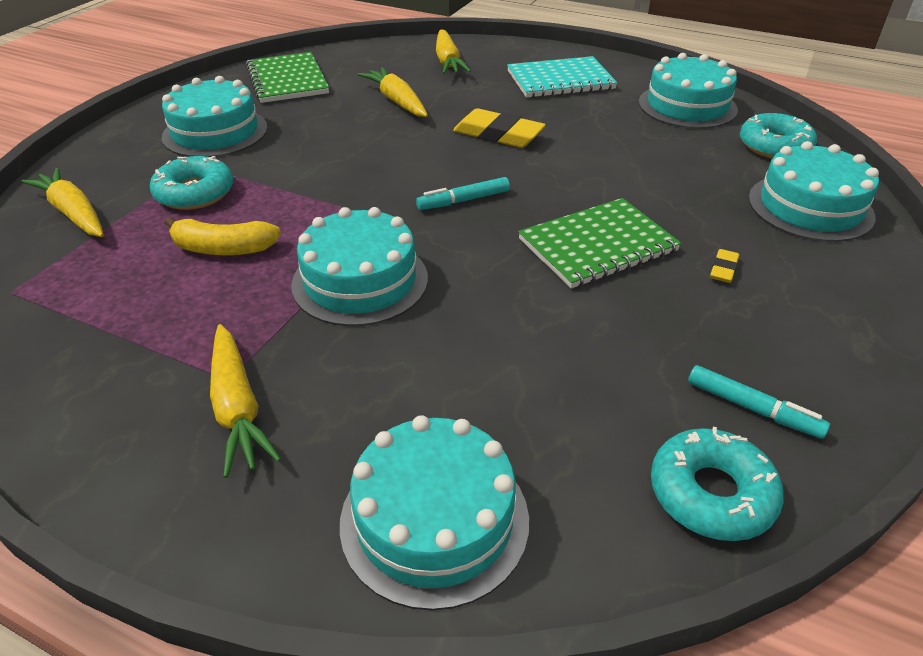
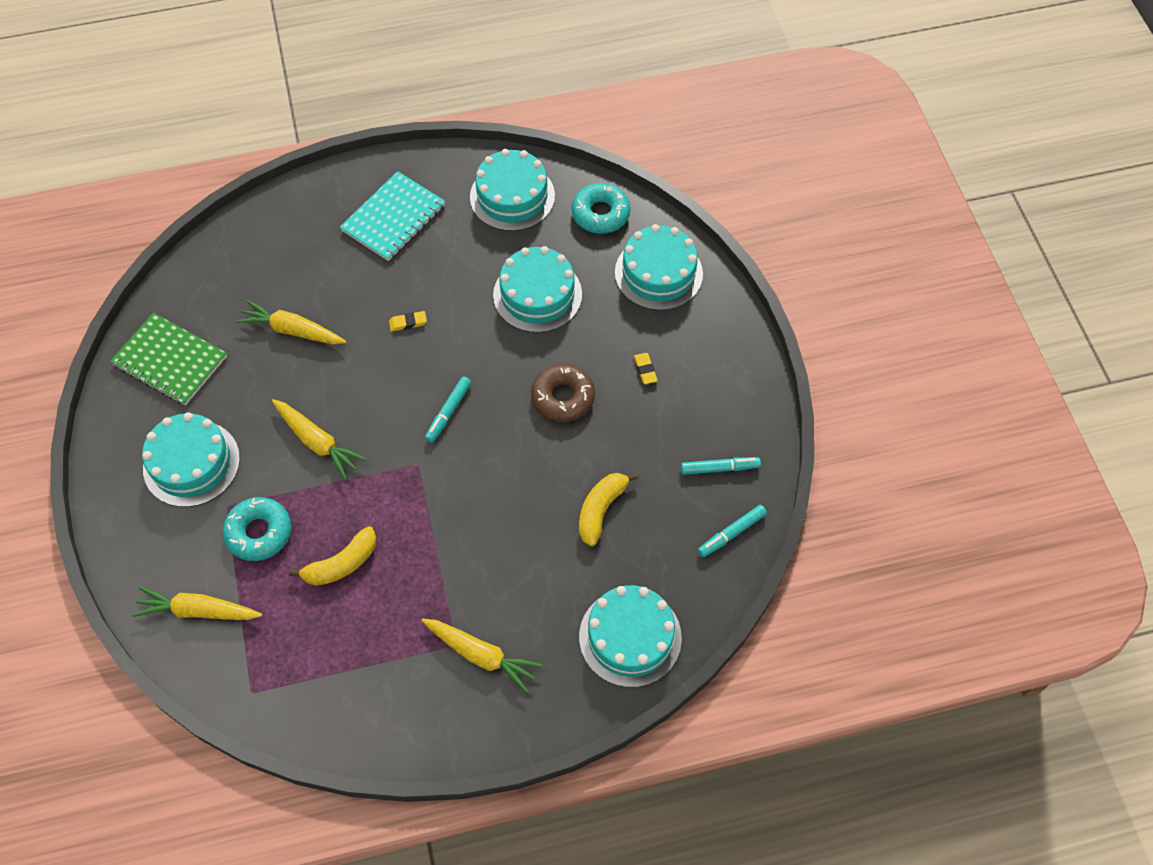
camera: 40 degrees left, 20 degrees up
turquoise cake [291,207,428,326] -> turquoise cake moved to [493,246,582,333]
yellow carrot [436,30,471,74] -> yellow carrot moved to [272,399,366,480]
yellow eraser [453,108,546,148] -> yellow eraser [389,311,427,332], size x0.48
green notebook [518,198,681,289] -> brown donut [531,364,595,422]
turquoise donut [651,427,784,541] -> turquoise marker [698,505,767,557]
none -> yellow banana [579,472,639,546]

